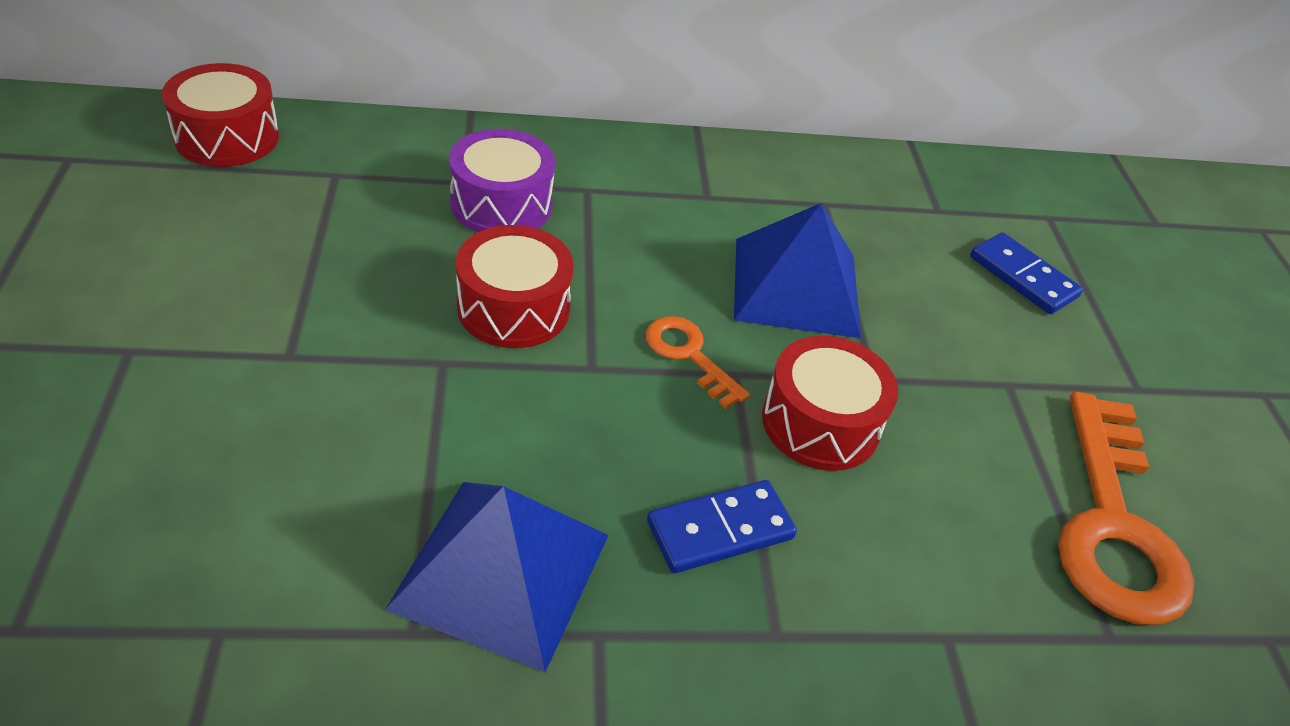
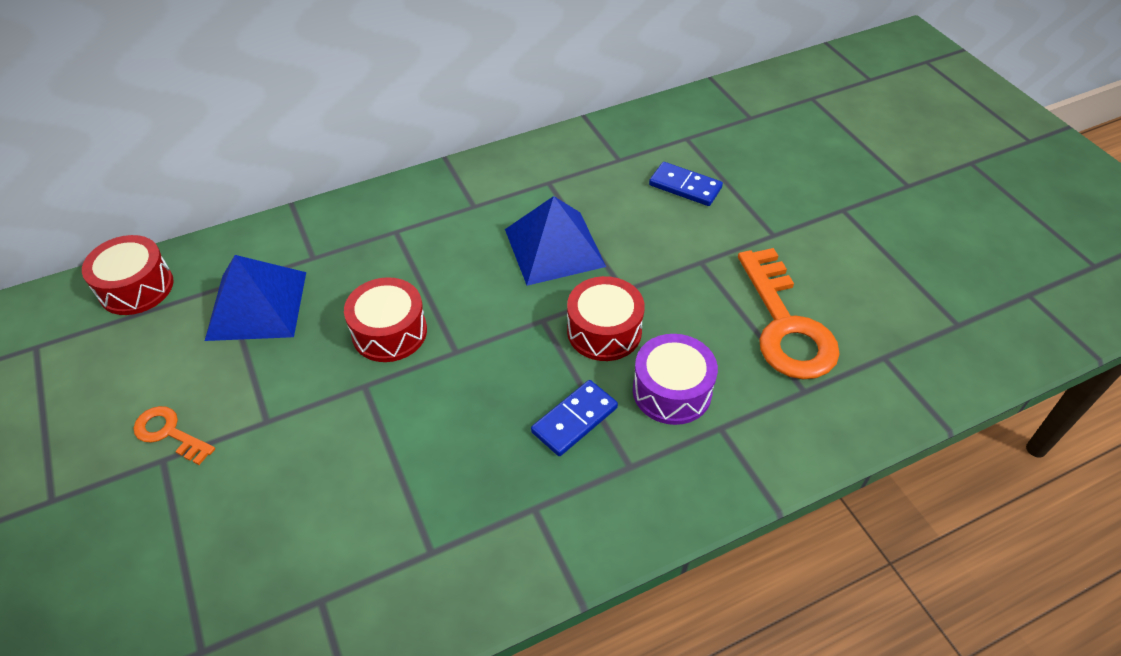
camera: 15 degrees left, 5 degrees up
blue pyramid [385,482,609,673] -> blue pyramid moved to [205,255,306,341]
purple drum [449,129,555,232] -> purple drum moved to [633,334,718,425]
orange key [646,316,750,409] -> orange key moved to [134,406,215,465]

